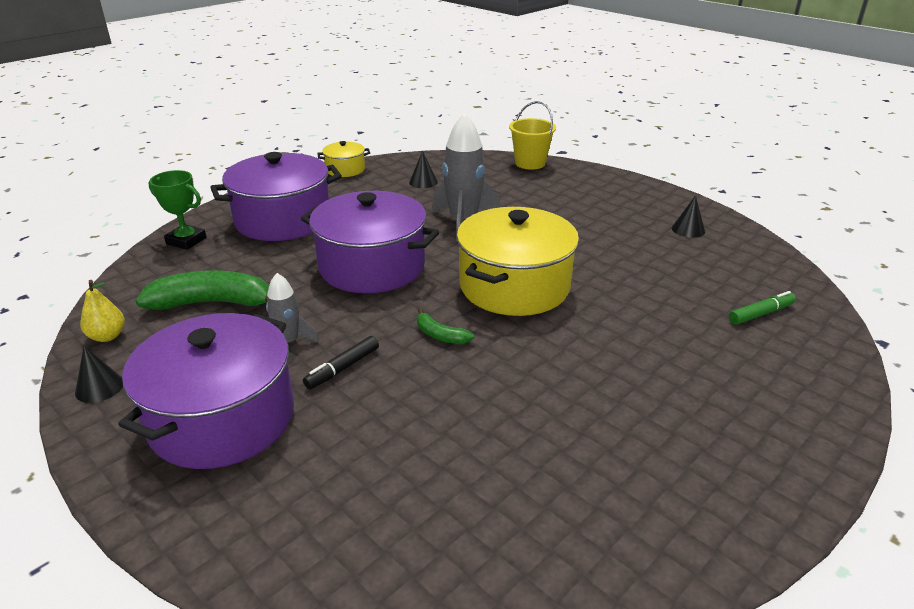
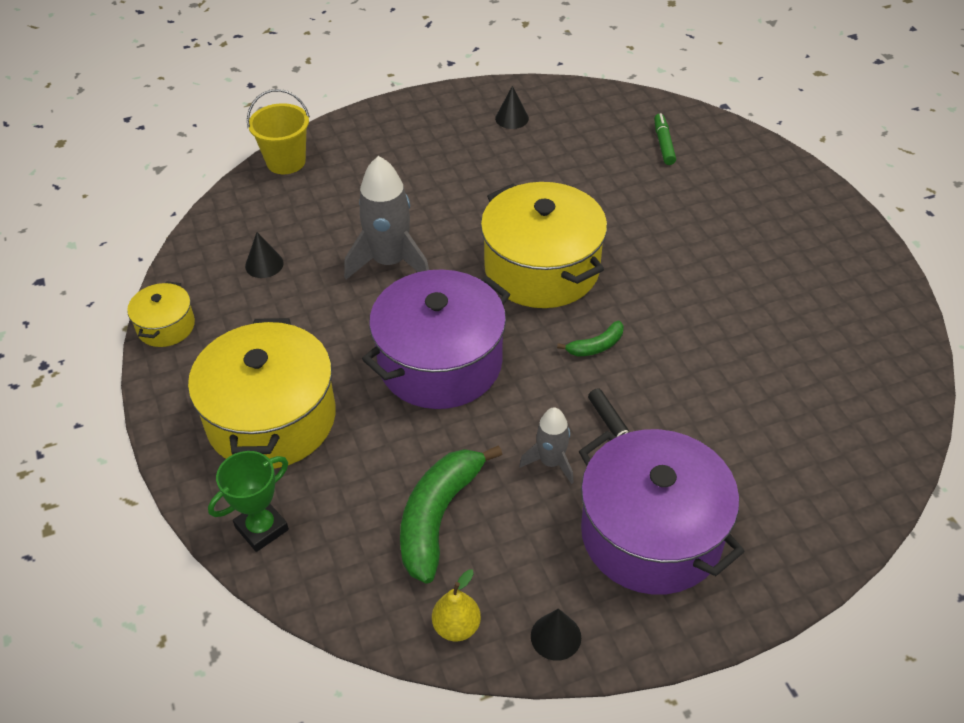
camera: 65 degrees left, 15 degrees up
purple pot [210,152,342,241] -> yellow pot [188,318,336,469]

